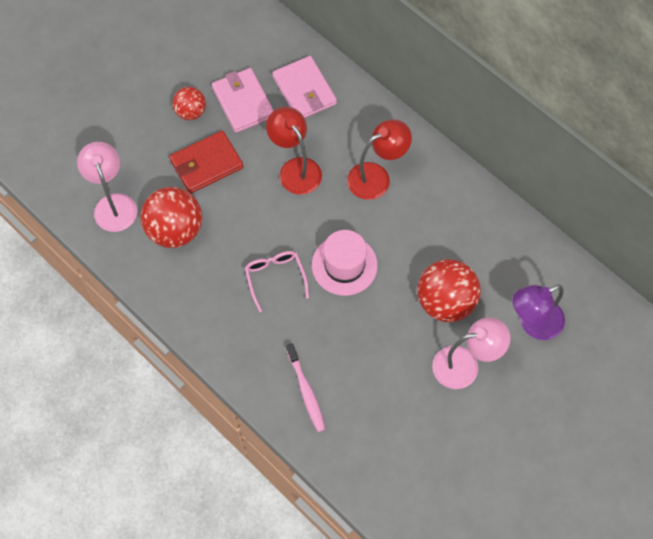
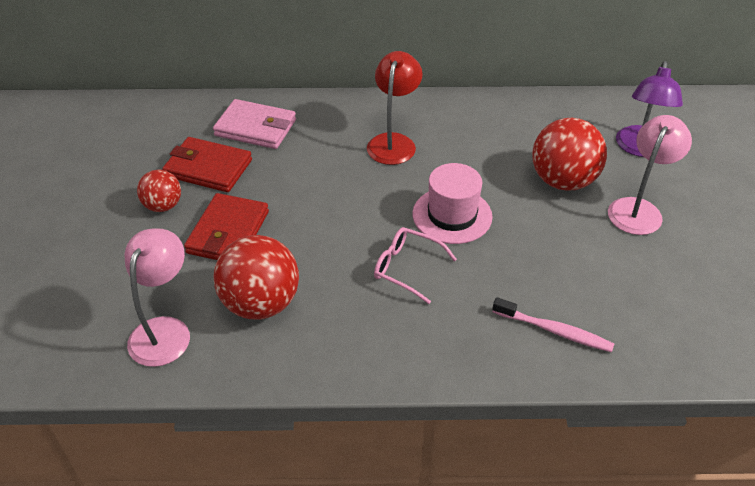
camera: 45 degrees left, 20 degrees down
pink lamp [77,142,137,232] -> pink lamp turned 75 degrees clockwise [125,228,190,367]
pink wallet [212,68,274,133] -> red wallet [162,137,252,192]
red lamp [266,107,322,195] -> none

